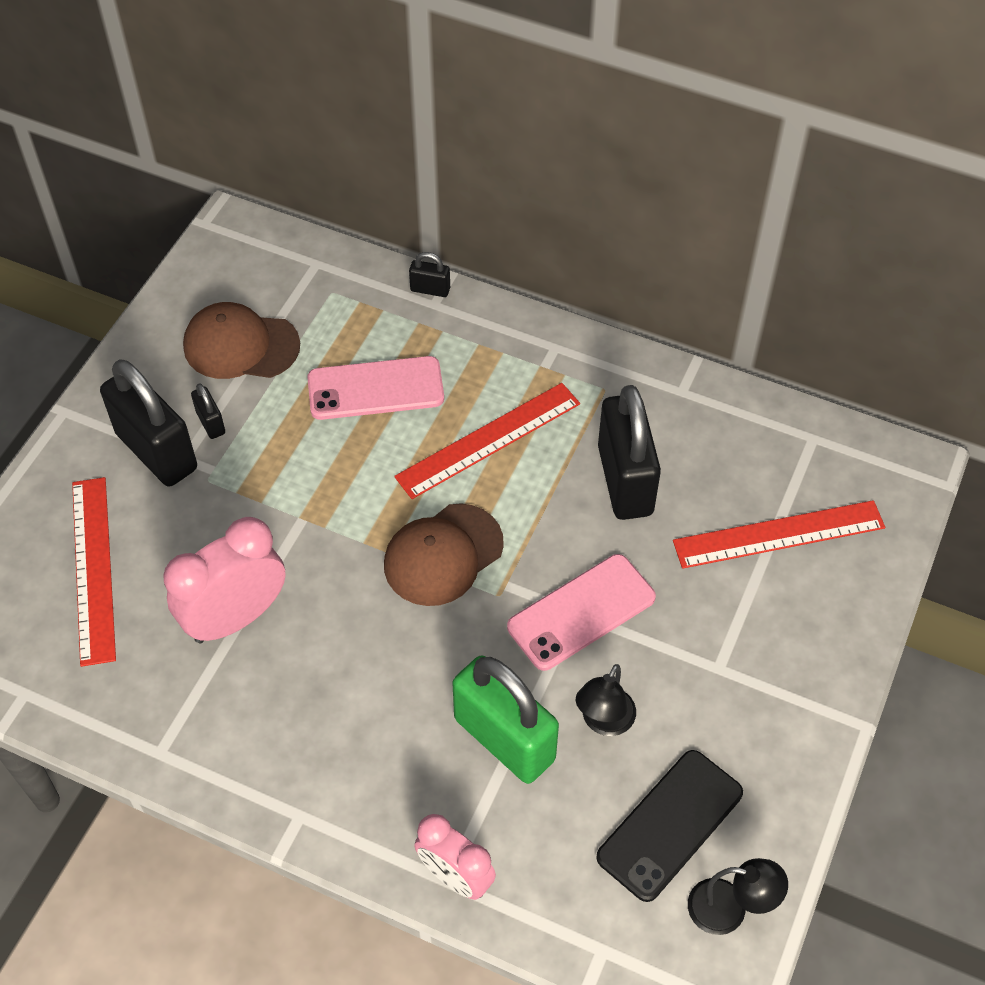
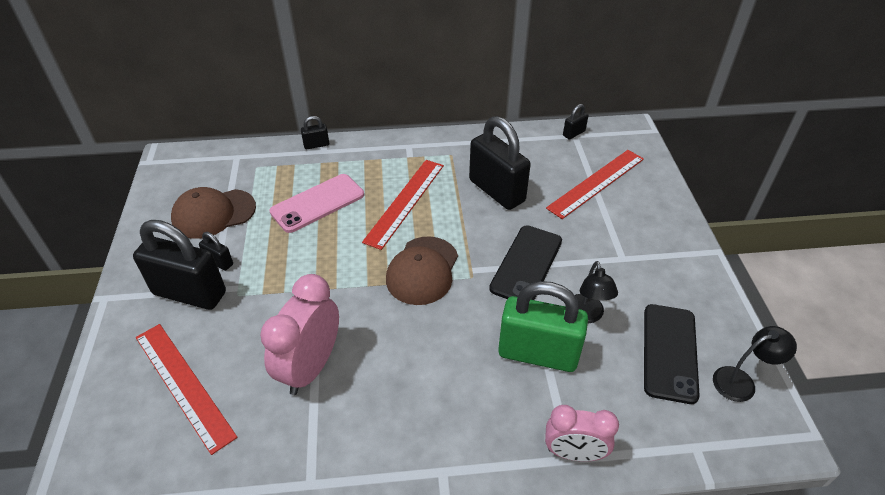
camera: 30 degrees left, 10 degrees down
pink phone [507,554,656,671] -> black phone [489,225,562,300]
none -> black padlock [563,104,588,140]

